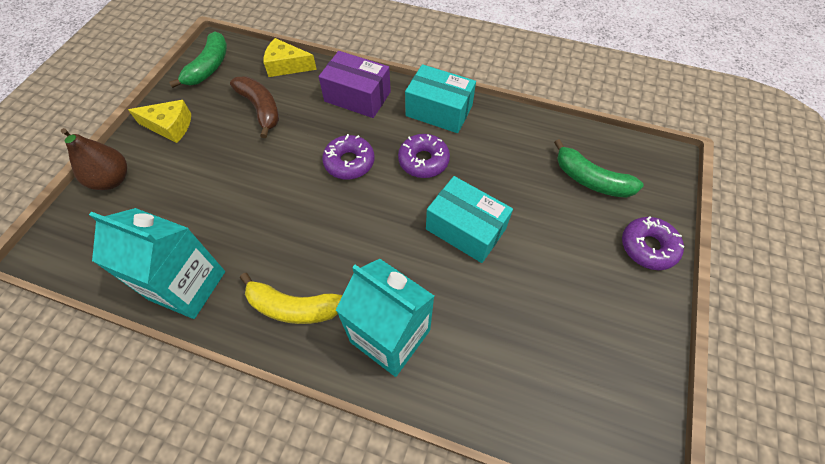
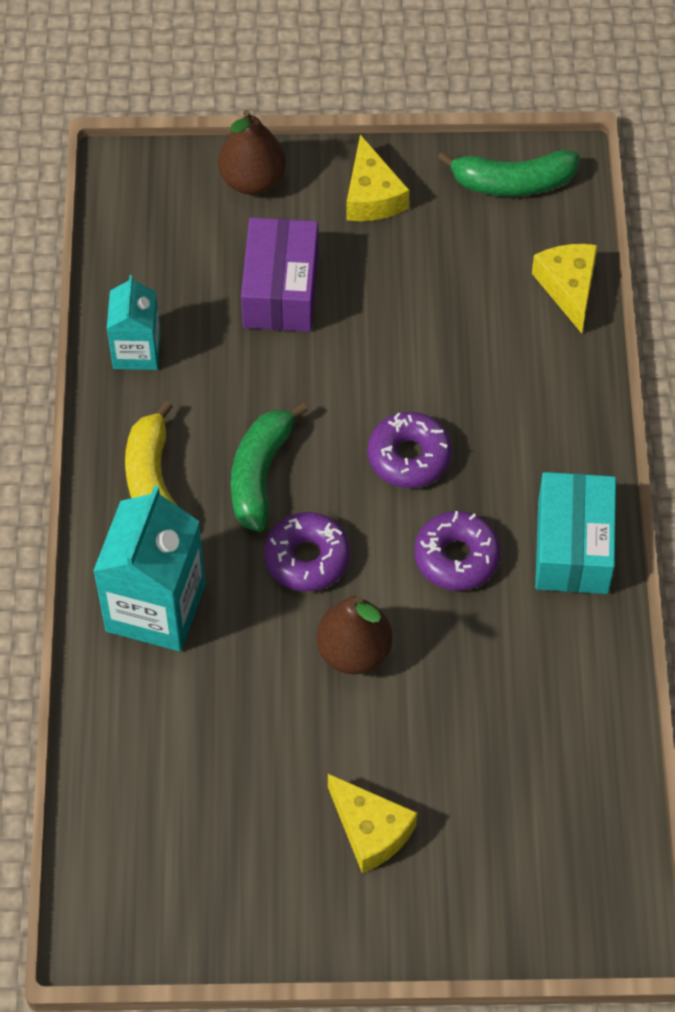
camera: 70 degrees right, 0 degrees up
turquoise carton [89,208,225,319] -> turquoise carton [107,275,161,370], size x0.60
brown banana [230,77,279,138] -> none
purple box [319,51,391,118] -> purple box moved to [241,217,318,332]
turquoise box [426,176,513,263] -> brown pear [316,595,392,674]
green banana [554,139,643,198] -> green banana moved to [231,402,308,532]
purple donut [622,217,685,270] -> purple donut moved to [264,512,350,591]
none -> yellow cheese [328,774,417,873]

